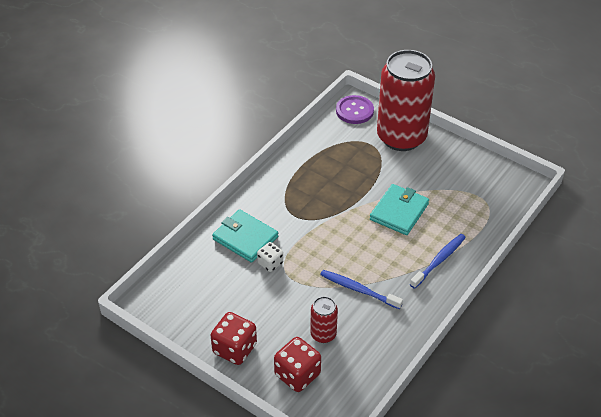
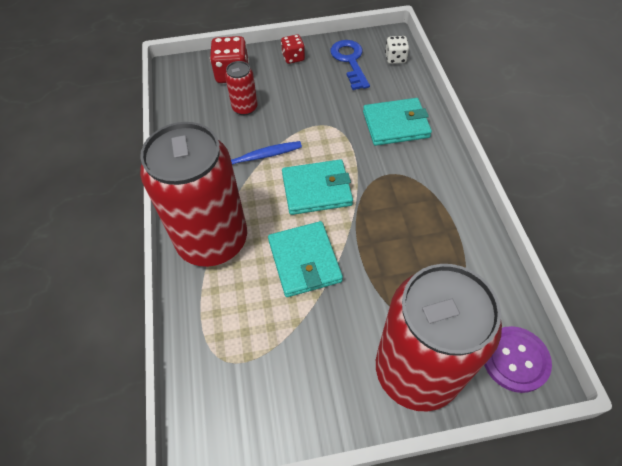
camera: 135 degrees right, 10 degrees up
red dice [210,312,257,365] -> red dice [281,34,305,64], size x0.61
white dice [257,242,283,272] -> white dice moved to [385,36,409,64]
blue toothbrush [410,234,466,289] -> red can [140,122,247,267]
none -> turquoise wallet [282,159,353,215]
none -> blue key [330,40,370,90]

